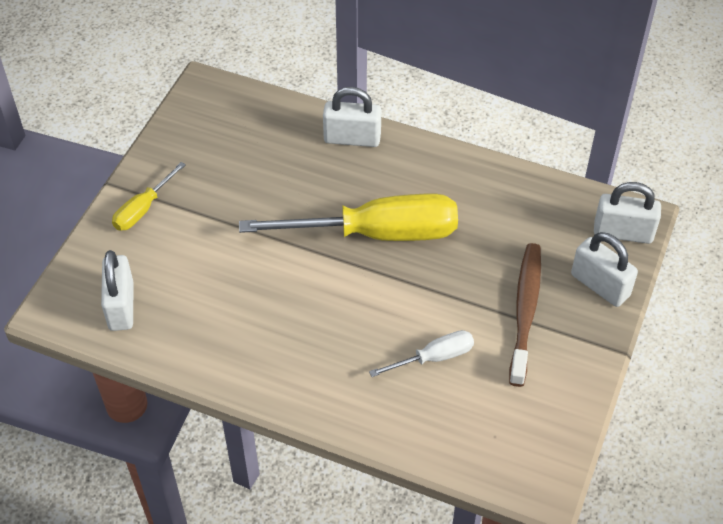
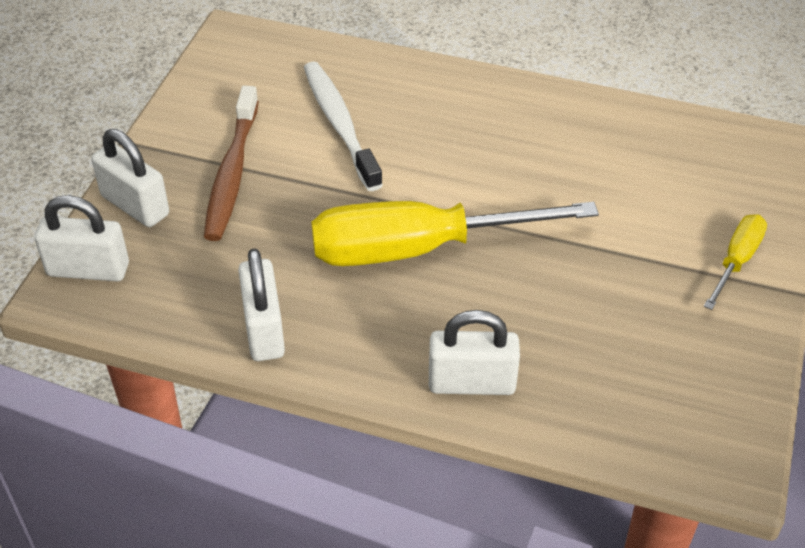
camera: 175 degrees right, 5 degrees down
white padlock [101,250,133,331] -> white padlock moved to [238,249,285,361]
white screwdriver [369,330,474,377] -> white toothbrush [304,62,383,191]

